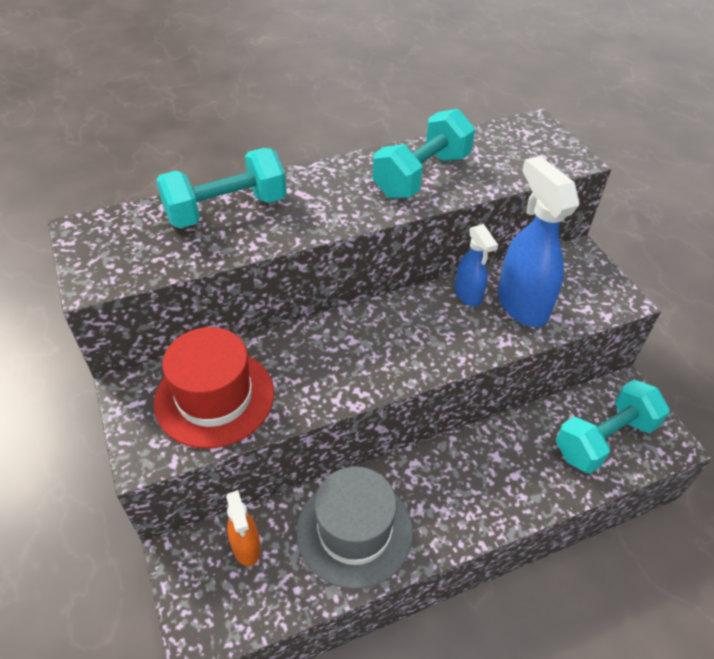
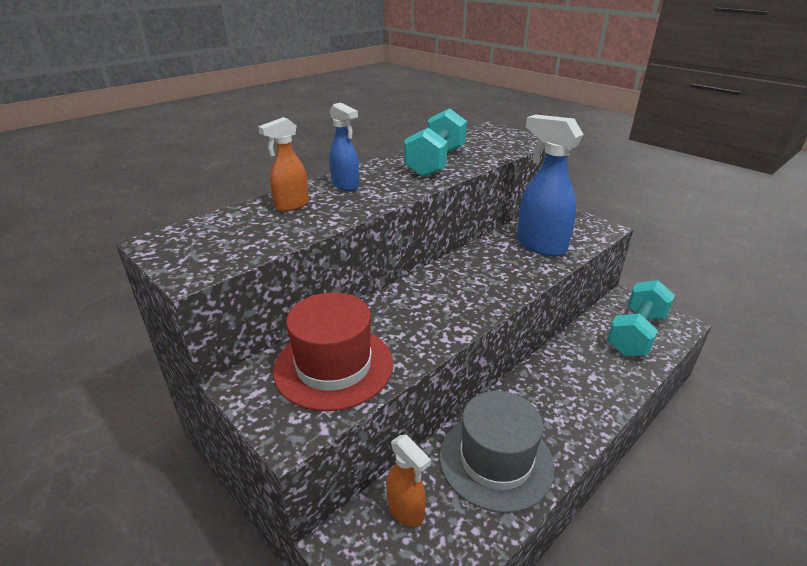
camera: 20 degrees left, 15 degrees down
turquoise dumbbell [156,148,287,228] -> orange spray bottle [258,117,309,212]
blue spray bottle [455,224,498,306] -> blue spray bottle moved to [329,102,359,191]

